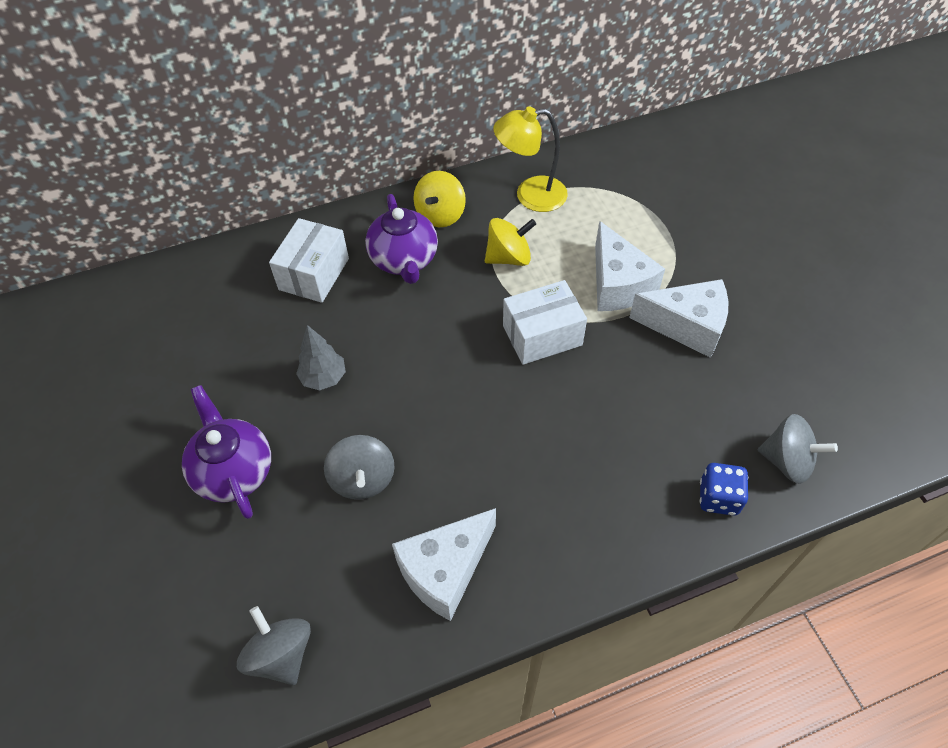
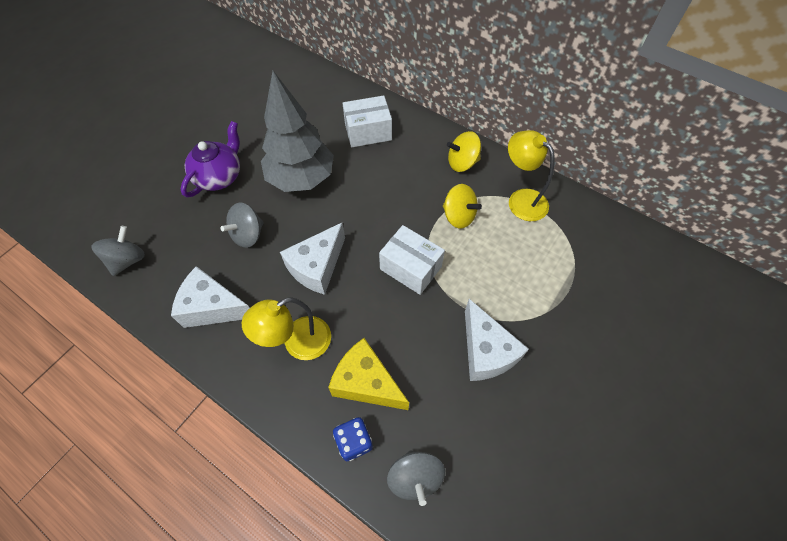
camera: 55 degrees right, 5 degrees up
grey tree [296,325,346,390] -> grey tree [261,71,334,192], size x2.21
purple teapot [365,194,438,284] -> none
white cheese [595,221,665,311] -> white cheese moved to [280,222,345,295]
none -> yellow lamp [242,297,331,360]
none -> yellow cheese [328,338,409,410]

